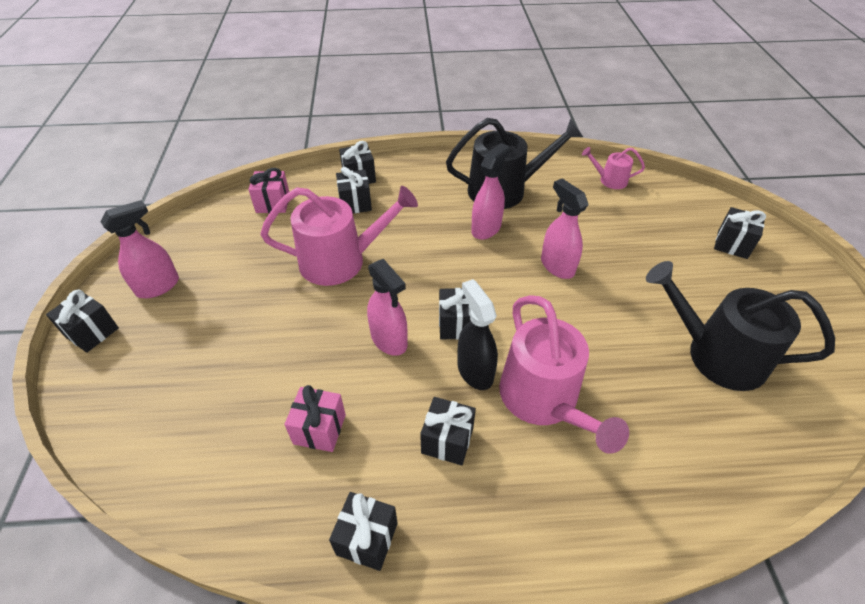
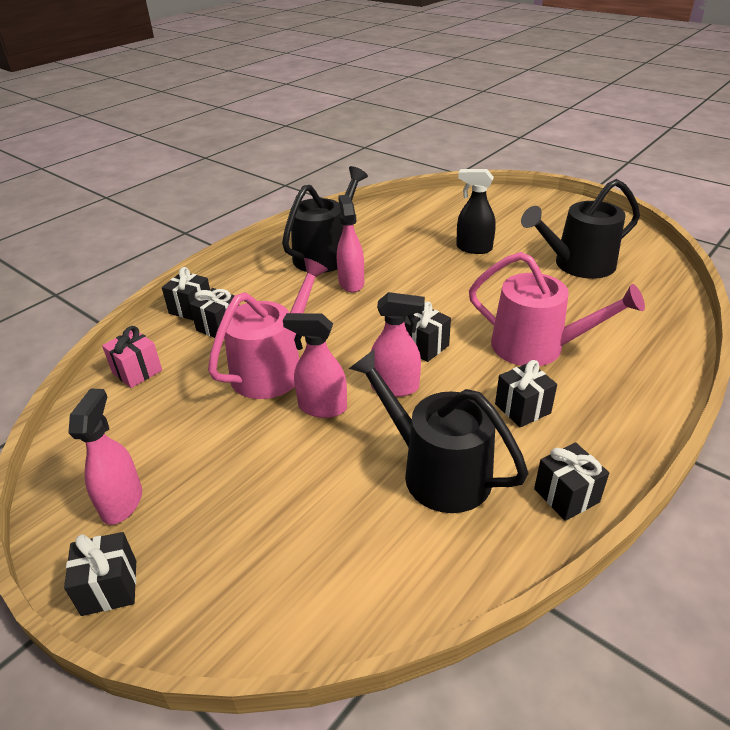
camera: 45 degrees left, 10 degrees down
pink gift [284,385,346,452] -> black watering can [349,350,528,513]
black spray bottle [457,279,498,390] -> black spray bottle moved to [456,169,496,254]
pink spray bottle [541,178,588,279] -> pink spray bottle moved to [283,313,347,418]
pink watering can [582,147,645,189] -> none
black gift [714,207,766,259] -> none

